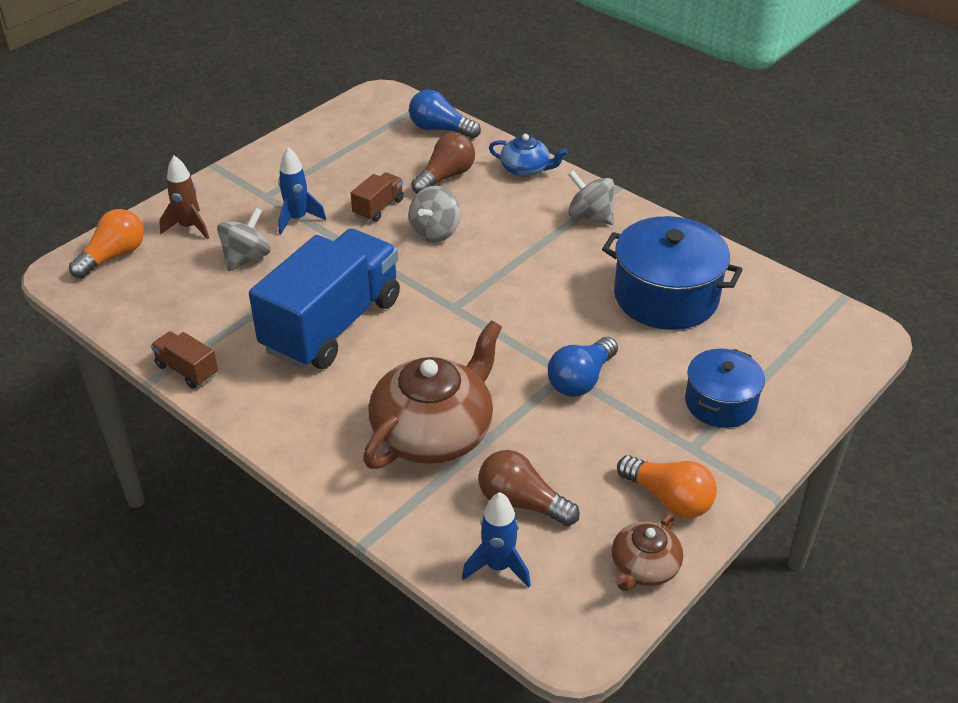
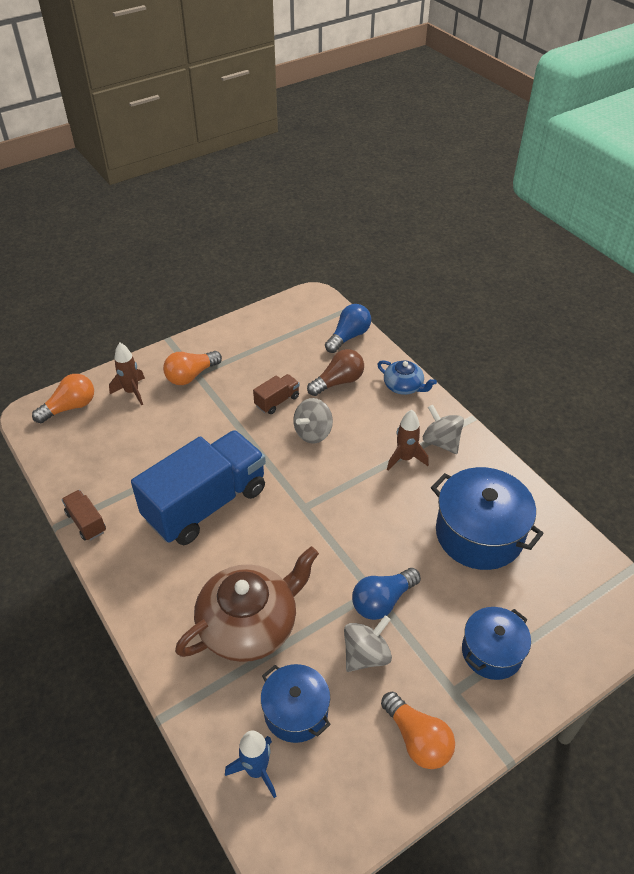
camera: 15 degrees right, 5 degrees up
grey spinning top [217,207,271,271] -> grey spinning top moved to [344,615,392,672]
blue rocket [278,147,326,234] -> none
blue light bulb [409,90,481,139] -> blue light bulb turned 90 degrees clockwise [325,304,371,353]
brown light bulb [478,450,580,526] -> blue pot [261,664,331,743]
brown teapot [612,512,683,591] -> none
none -> orange light bulb [163,351,222,385]
none -> brown rocket [387,410,429,471]

